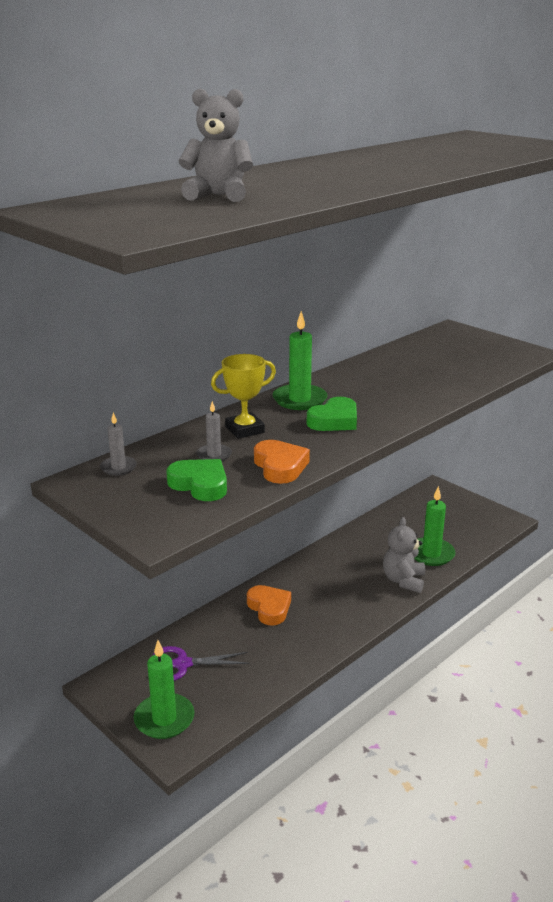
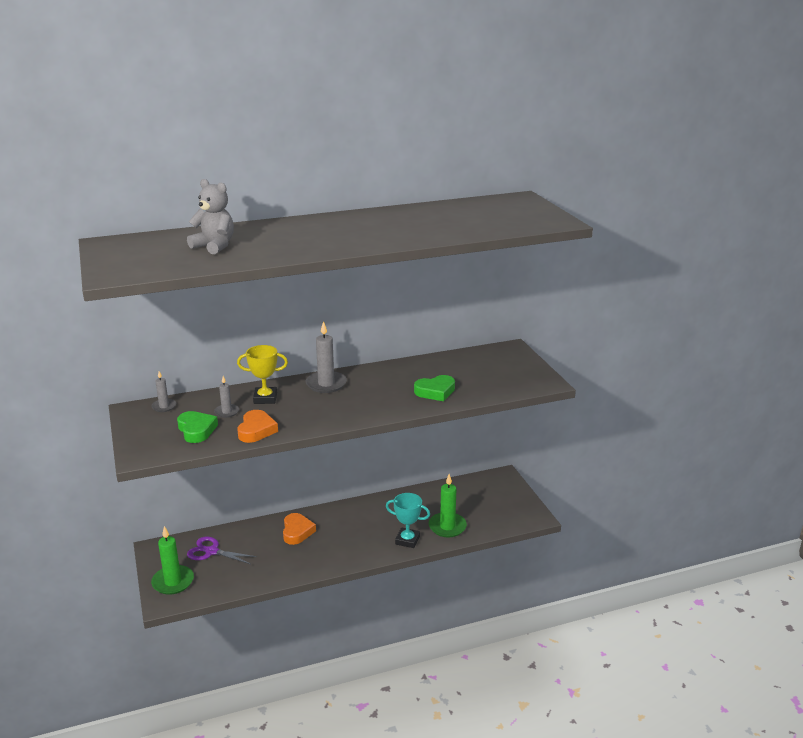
camera: 25 degrees right, 0 degrees up
green candle [272,311,328,410] -> grey candle [306,321,347,393]
green heart [307,397,357,431] -> green heart moved to [414,375,455,401]
grey teddy bear [383,517,425,593] -> turquoise trophy [386,493,430,548]

